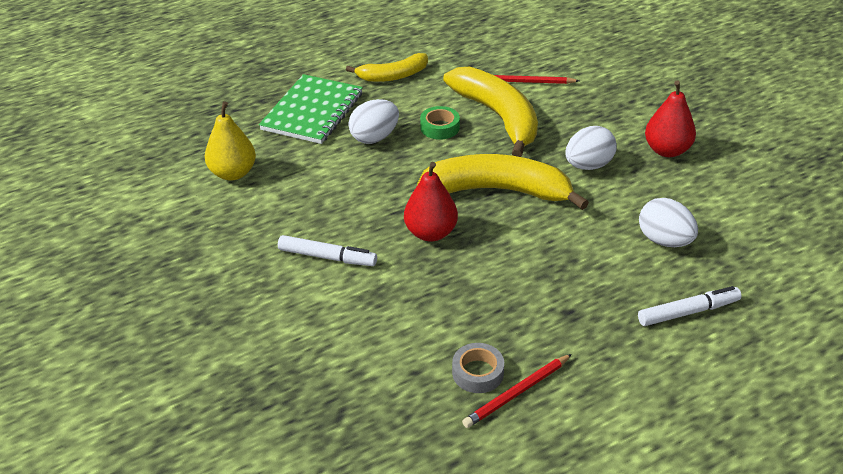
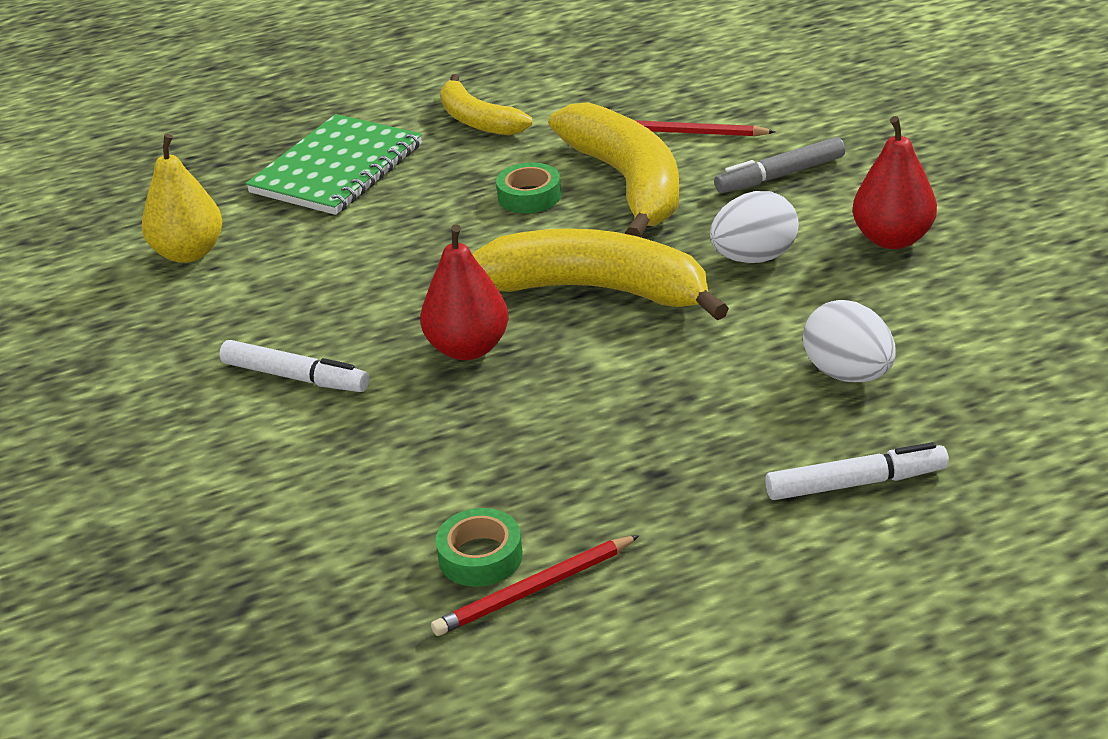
camera: 10 degrees right, 5 degrees down
yellow banana [346,53,428,82] -> yellow banana turned 60 degrees clockwise [440,74,533,135]
white egg [348,99,399,144] -> none
grey tape [452,343,504,393] -> green tape [435,508,523,587]
none -> grey marker [714,137,845,193]

